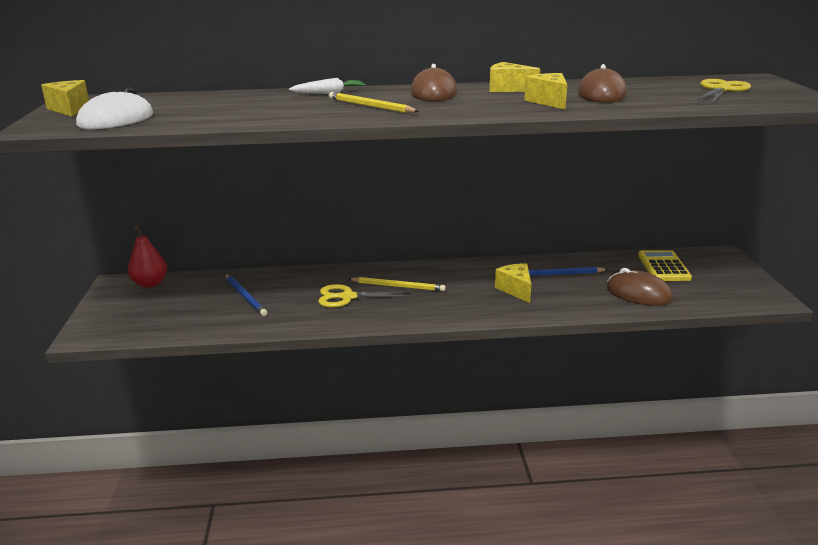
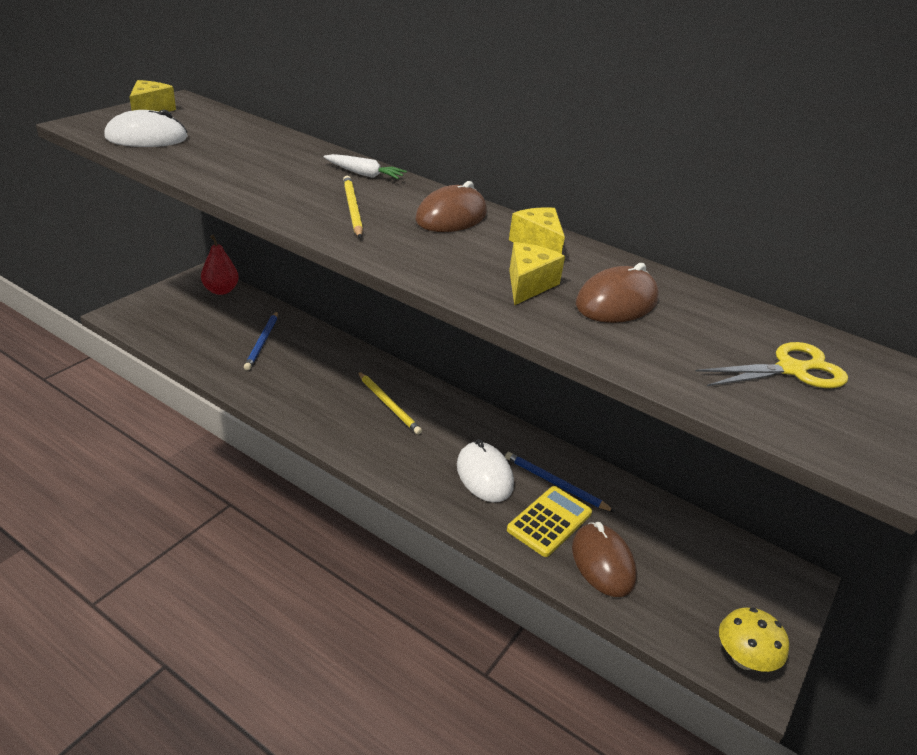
camera: 35 degrees right, 10 degrees up
yellow scissors [318,284,411,308] -> none
yellow cheese [495,263,531,303] -> white mouse [457,439,514,502]
yellow calculator [638,250,692,281] -> yellow calculator moved to [507,486,592,557]
none -> yellow mushroom [719,607,789,672]

